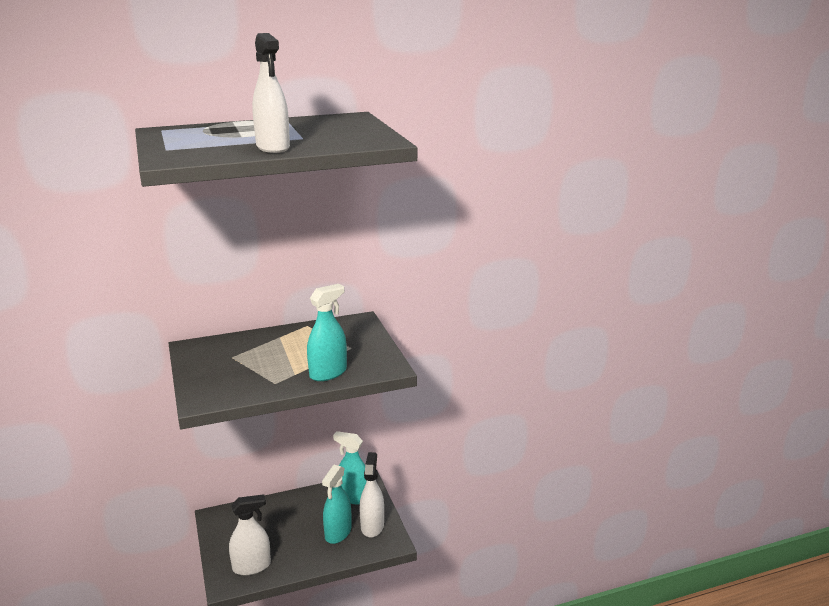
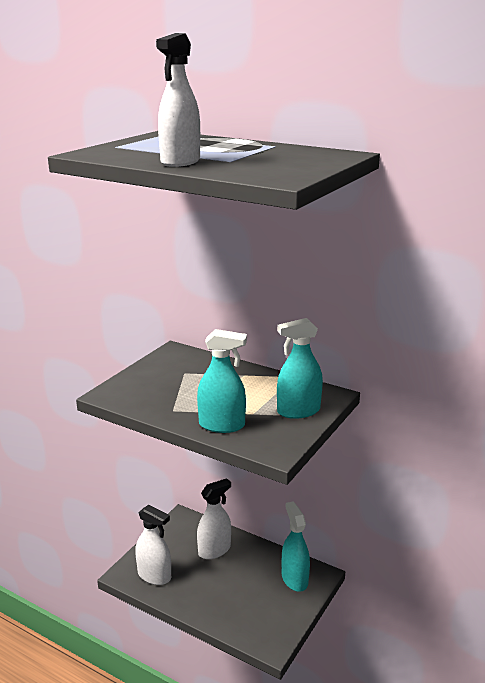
camera: 50 degrees right, 0 degrees up
turquoise spray bottle [322,465,352,544] -> turquoise spray bottle moved to [277,318,323,419]
white spray bottle [359,452,384,538] -> white spray bottle moved to [197,478,231,559]

